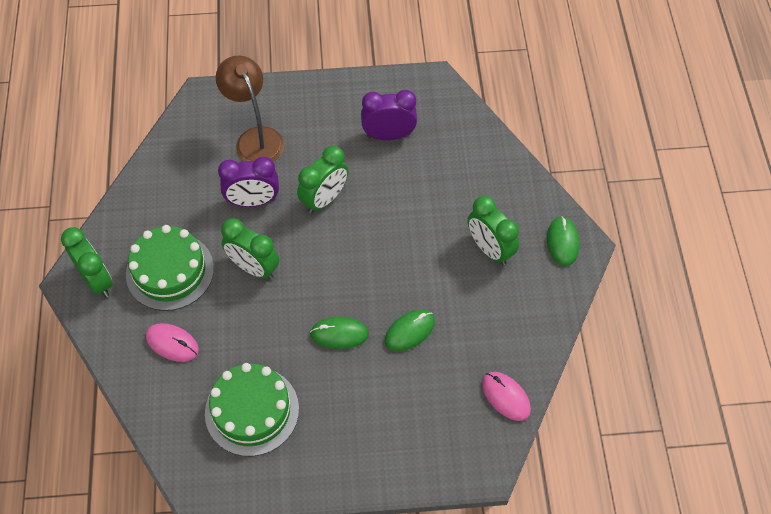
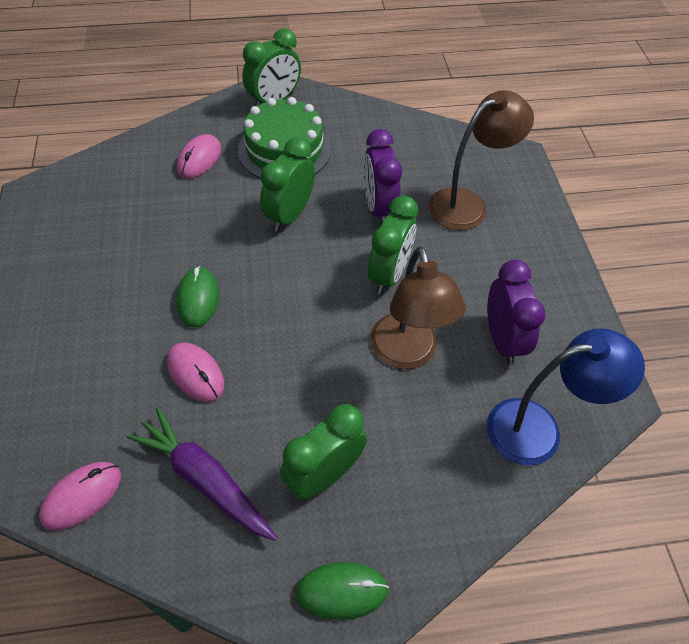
camera: 85 degrees right, 5 degrees down
green cake [205,363,299,456] -> none
green clock [297,146,349,213] -> green clock turned 105 degrees counterclockwise [368,195,418,294]
green mouse [385,310,435,351] -> pink mouse [167,343,224,402]
none -> purple carrot [127,407,277,541]
none -> brown lamp [370,247,466,369]
none -> blue lamp [486,328,645,465]

